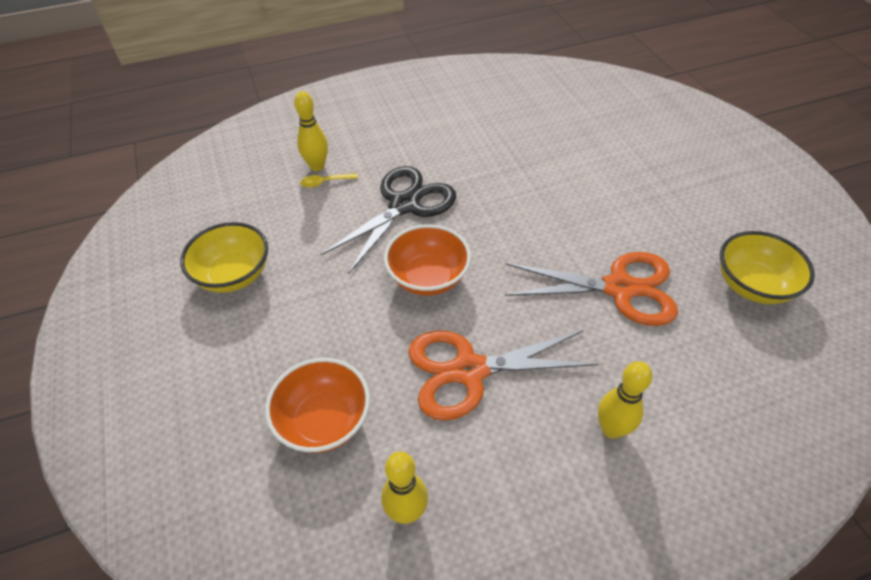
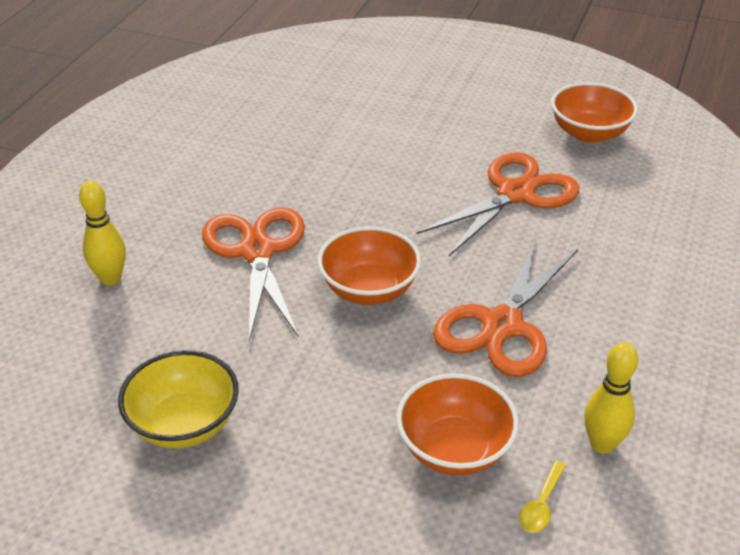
camera: 50 degrees left, 10 degrees down
yellow spoon [300,173,358,188] -> yellow spoon moved to [519,461,566,533]
black scissors [320,166,456,274] -> orange scissors [202,207,305,341]
yellow bowling pin [598,361,652,439] -> none
yellow bowl [720,231,815,304] -> orange bowl [551,82,638,143]

